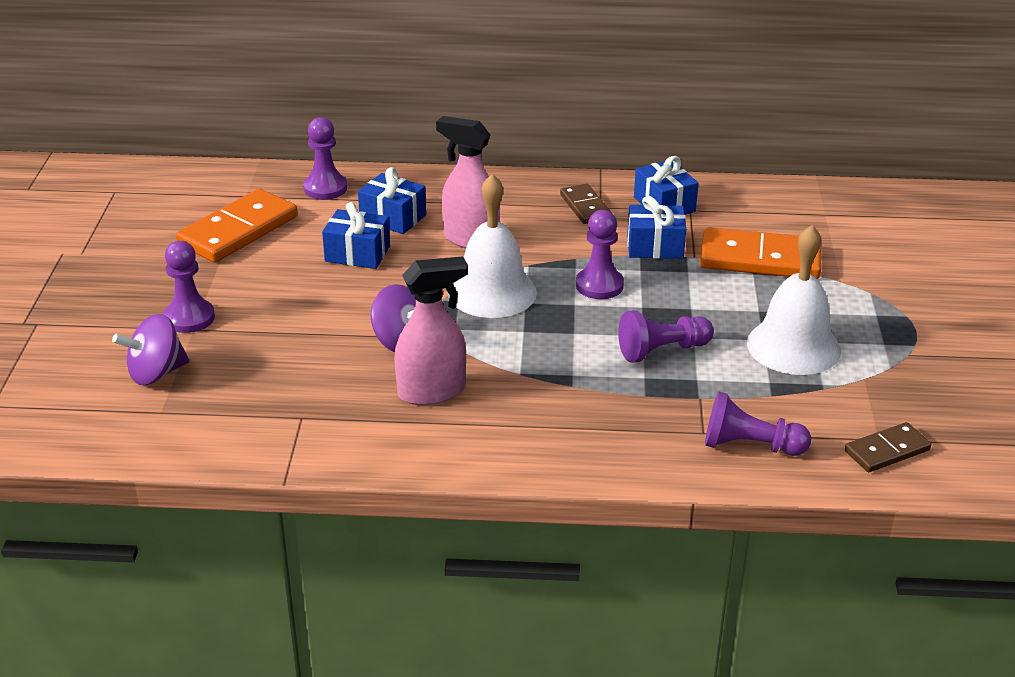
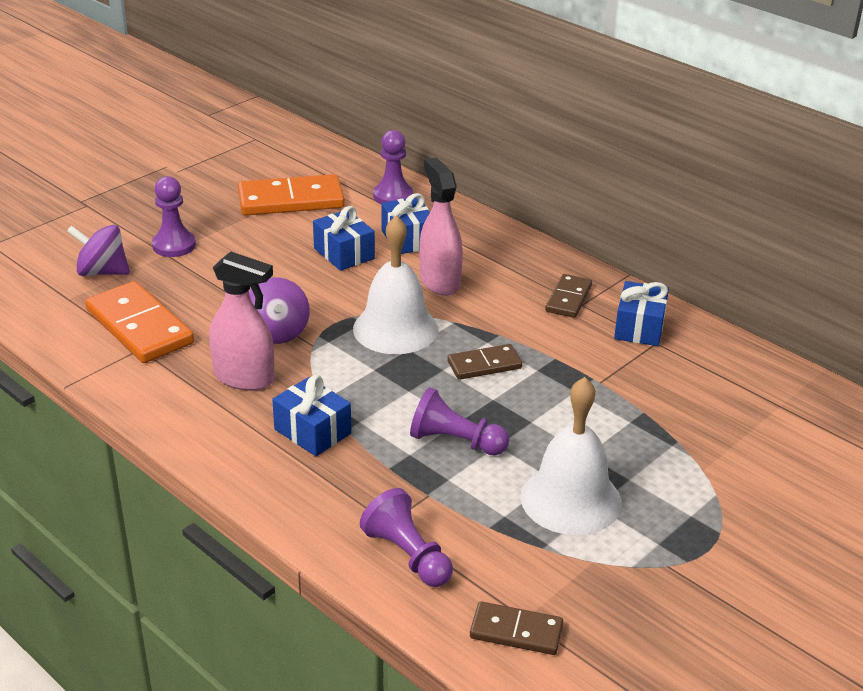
camera: 40 degrees right, 0 degrees up
purple pawn [576,210,624,299] -> brown domino [447,344,522,380]
blue gift [627,196,686,259] -> blue gift moved to [272,375,351,456]
orange domino [700,227,822,279] -> orange domino moved to [85,281,194,363]

